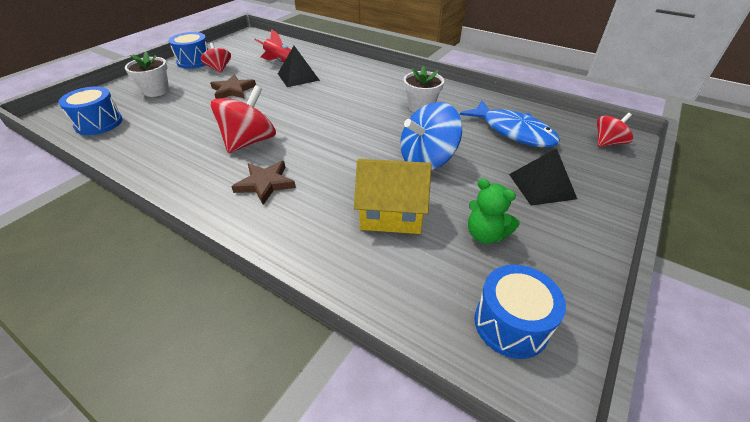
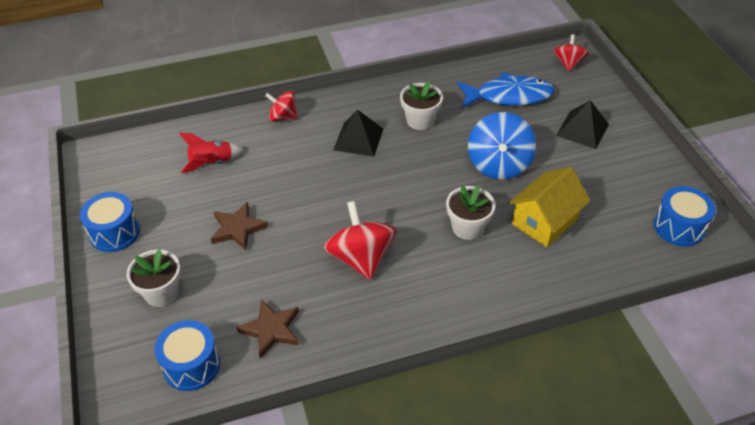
camera: 50 degrees left, 5 degrees up
red spinning top [201,43,231,73] -> red spinning top moved to [265,91,298,121]
brown star [231,161,296,205] -> brown star moved to [237,300,299,358]
black pyramid [278,46,320,87] -> black pyramid moved to [334,110,383,157]
green teddy bear [468,179,520,244] -> none
none -> white flower pot [446,185,495,240]

